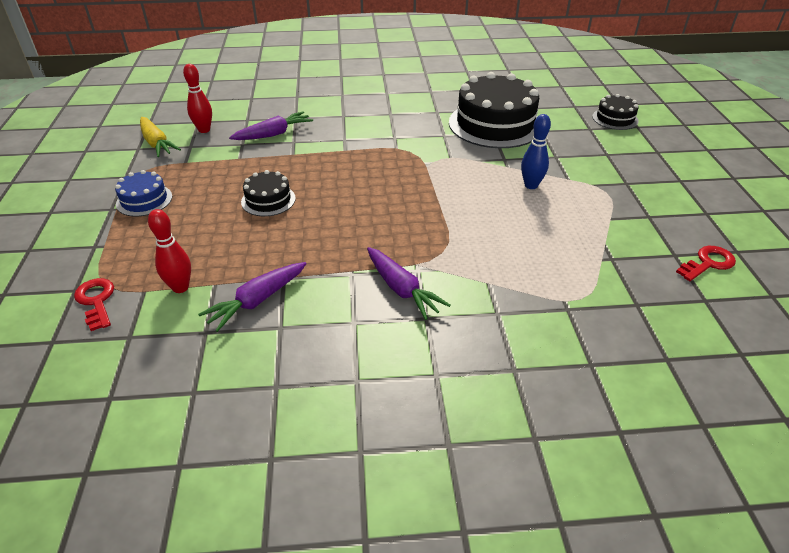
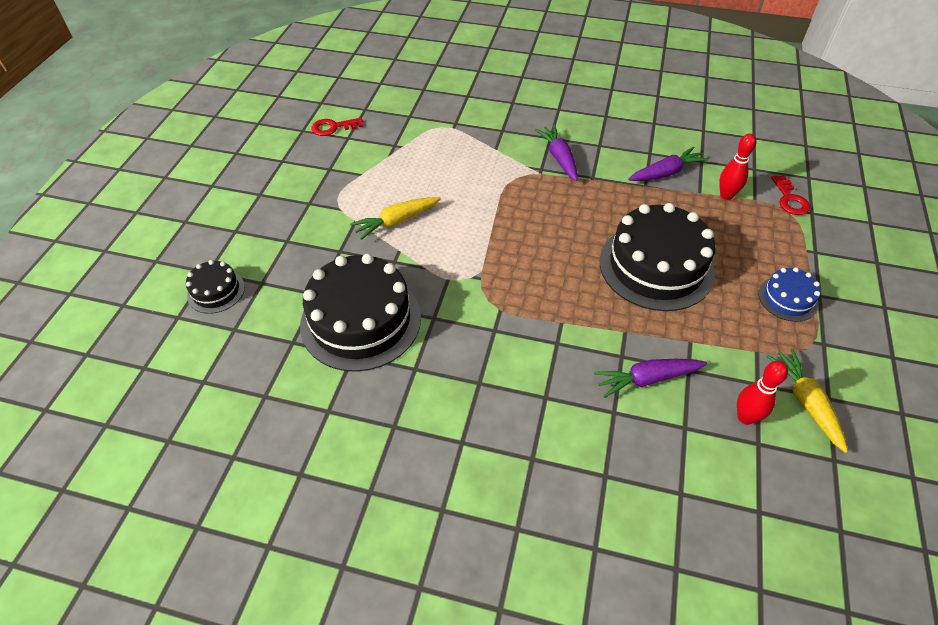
camera: 160 degrees left, 10 degrees up
black cake [241,170,296,216] -> black cake [600,203,715,311], size x2.06
blue bowling pin [521,114,551,189] -> yellow carrot [350,197,441,240]

